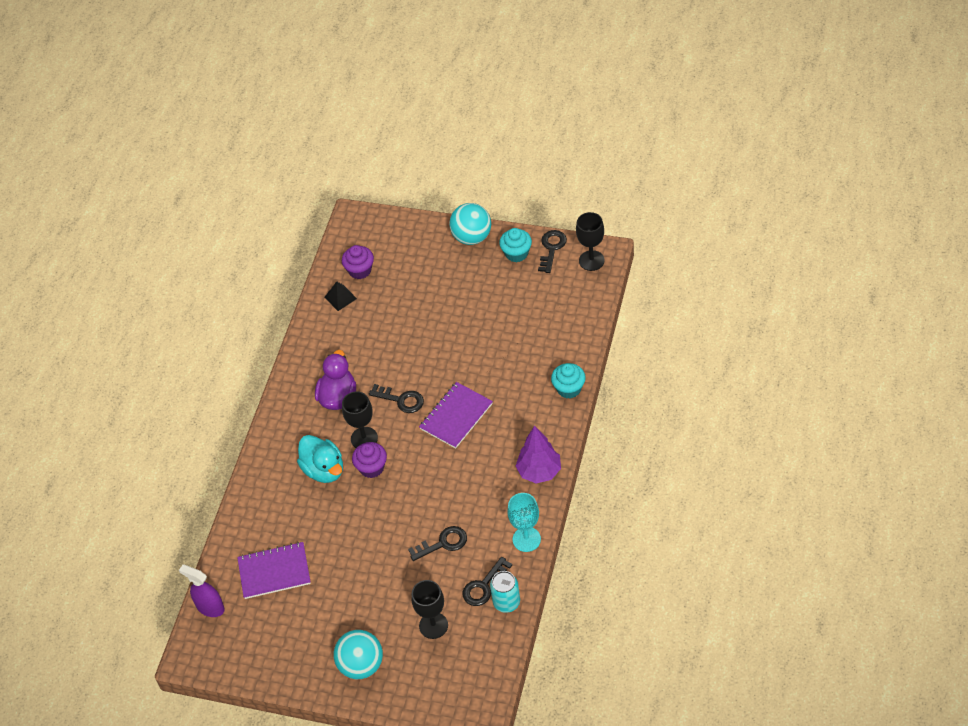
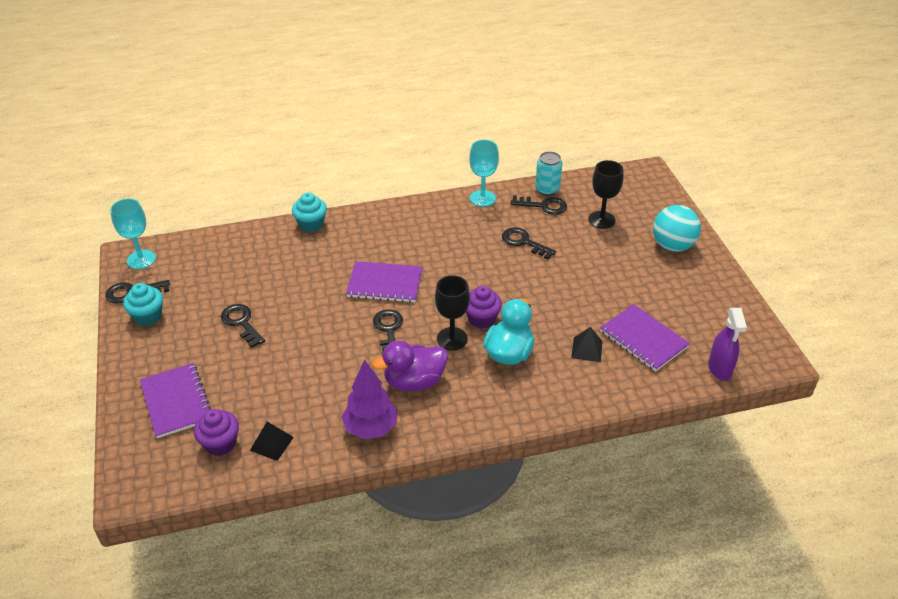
camera: 125 degrees left, 10 degrees down
turquoise ball [449,203,491,245] -> none
purple tree [516,425,561,484] -> purple tree moved to [341,359,397,439]
black goblet [576,212,604,271] -> turquoise goblet [110,198,156,269]
none -> purple notebook [140,363,211,438]
none -> black key [221,304,265,348]
none -> black pyramid [571,327,602,362]

